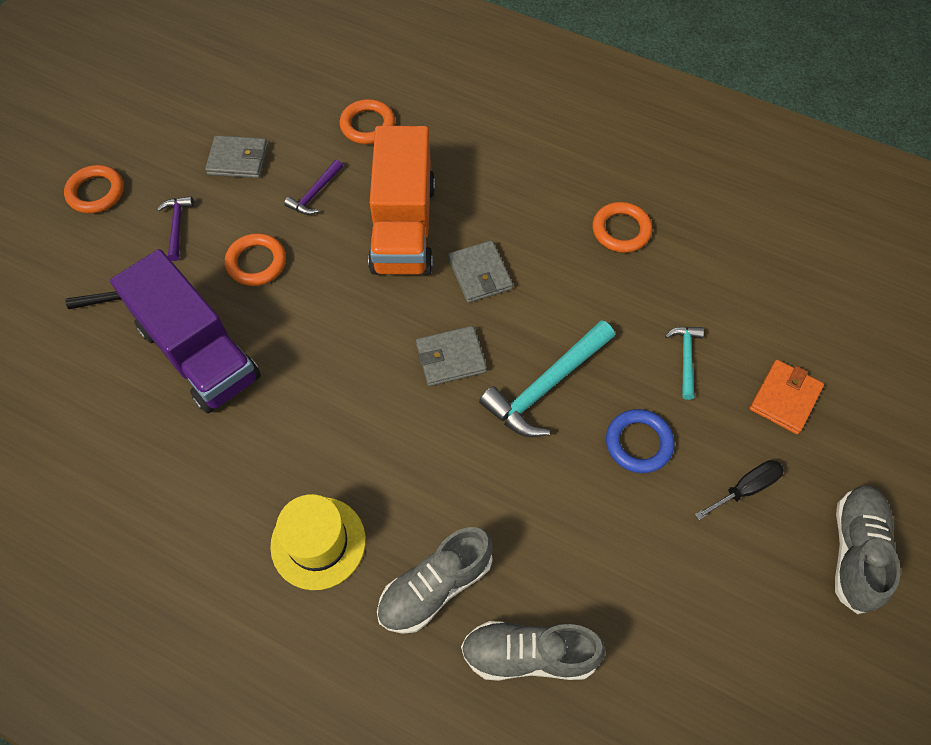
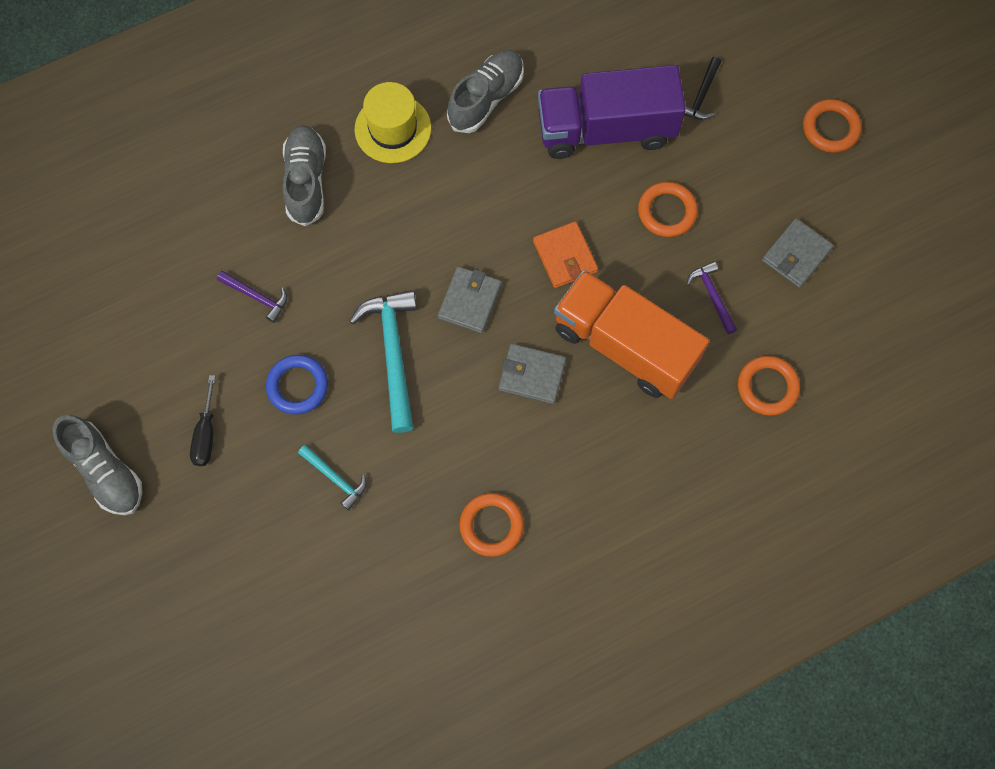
camera: 125 degrees right, 10 degrees up
purple hammer [157,196,194,261] -> purple hammer moved to [217,271,287,323]
grey shoe [461,621,605,681] -> grey shoe moved to [447,50,524,133]
orange wallet [749,360,824,434] -> orange wallet moved to [533,221,598,288]

